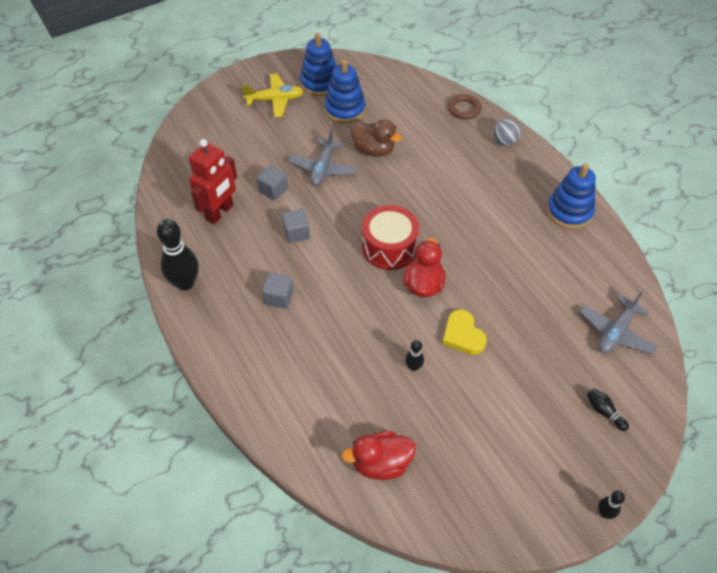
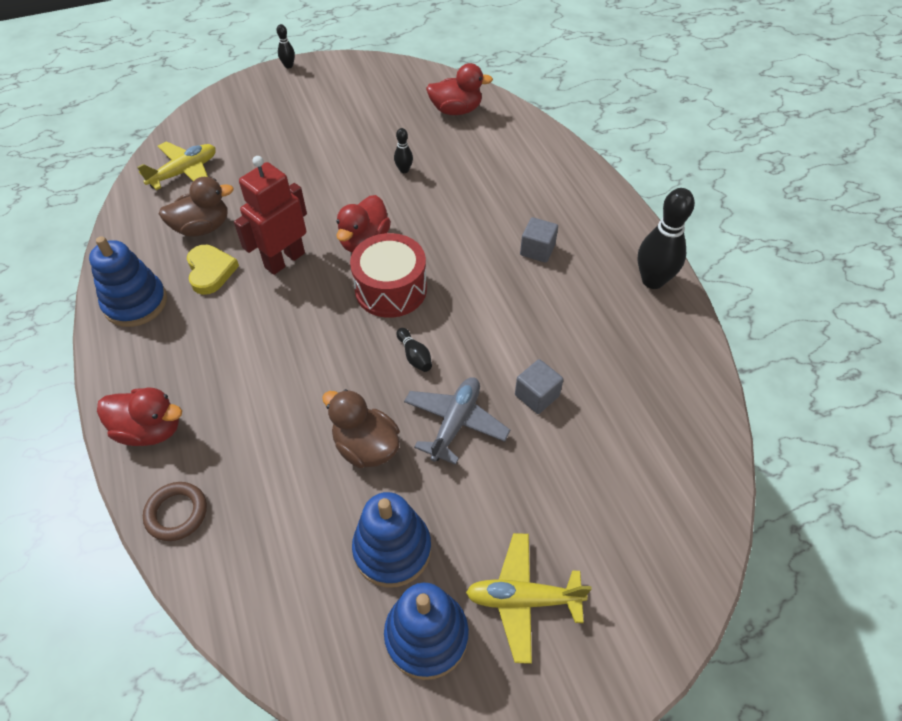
camera: 170 degrees left, 0 degrees up
red robot [189,139,237,224] -> red robot moved to [234,156,307,275]
grey cube [282,209,310,243] -> none
yellow heart [442,309,487,355] -> yellow heart moved to [187,245,239,295]
grey ball [493,118,521,146] -> red duck [97,387,182,446]
grey plane [579,292,657,354] -> yellow plane [137,141,216,190]
black bowling pin [587,388,629,431] -> black bowling pin moved to [396,328,432,372]
none -> brown duck [159,177,234,237]

